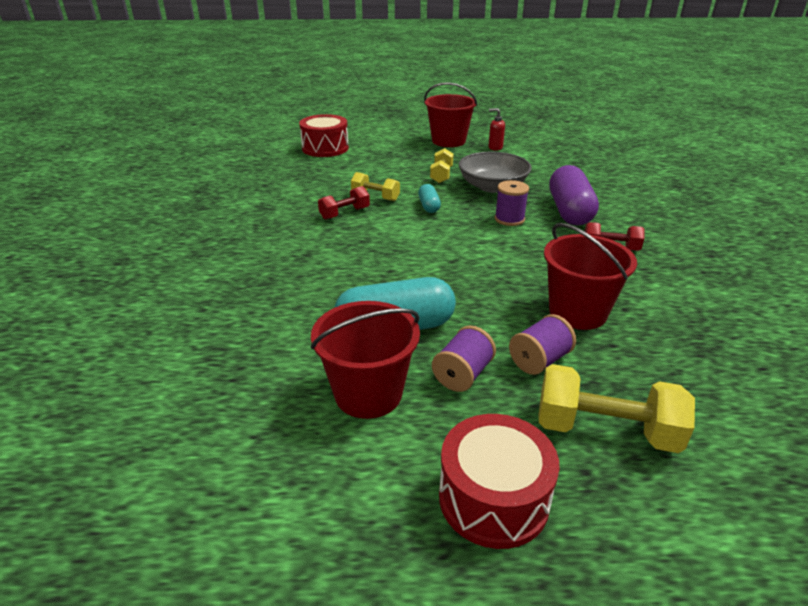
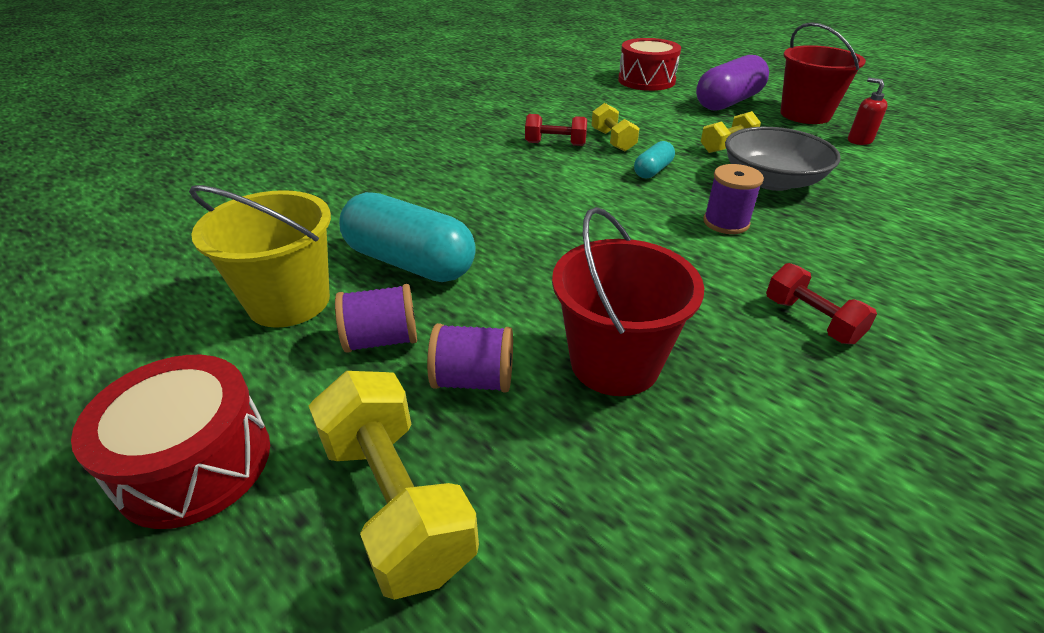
camera: 45 degrees right, 5 degrees up
red bucket [310,301,420,419] -> yellow bucket [189,185,331,328]
purple capsule [549,165,599,225] -> purple capsule moved to [696,55,769,111]

